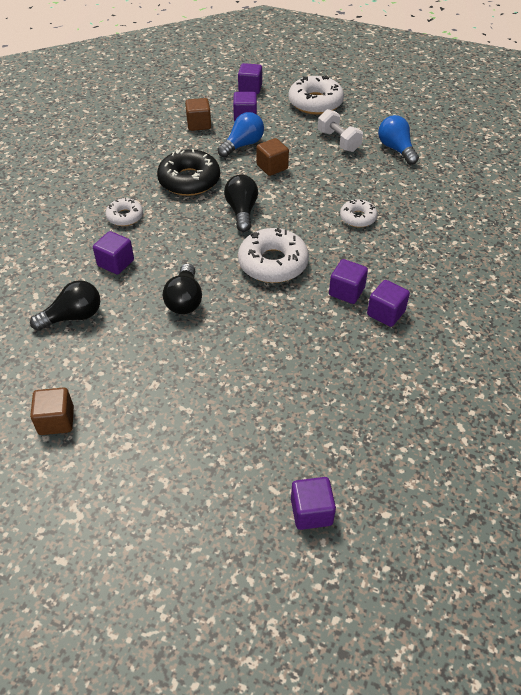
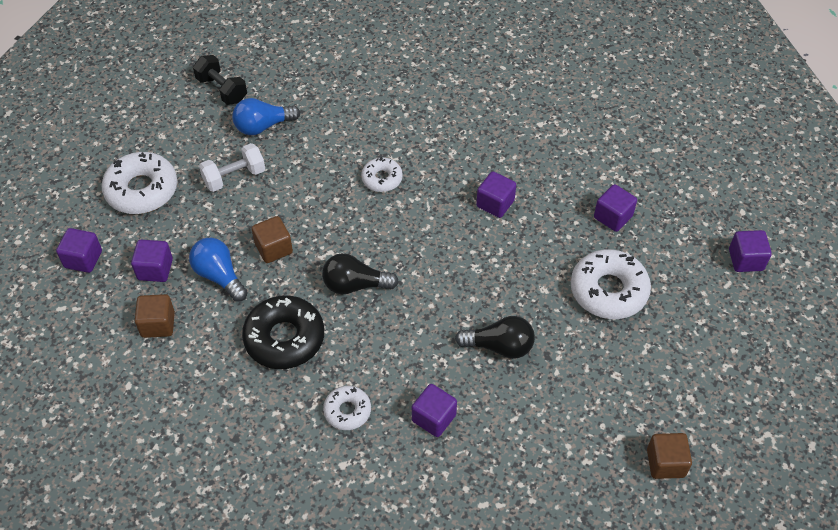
camera: 85 degrees left, 5 degrees up
black light bulb [30,280,100,331] -> none
white donut [238,228,309,283] -> white donut moved to [571,249,651,319]
purple cube [367,280,410,327] -> purple cube moved to [594,184,637,232]
none -> black dumbbell [193,55,247,105]

